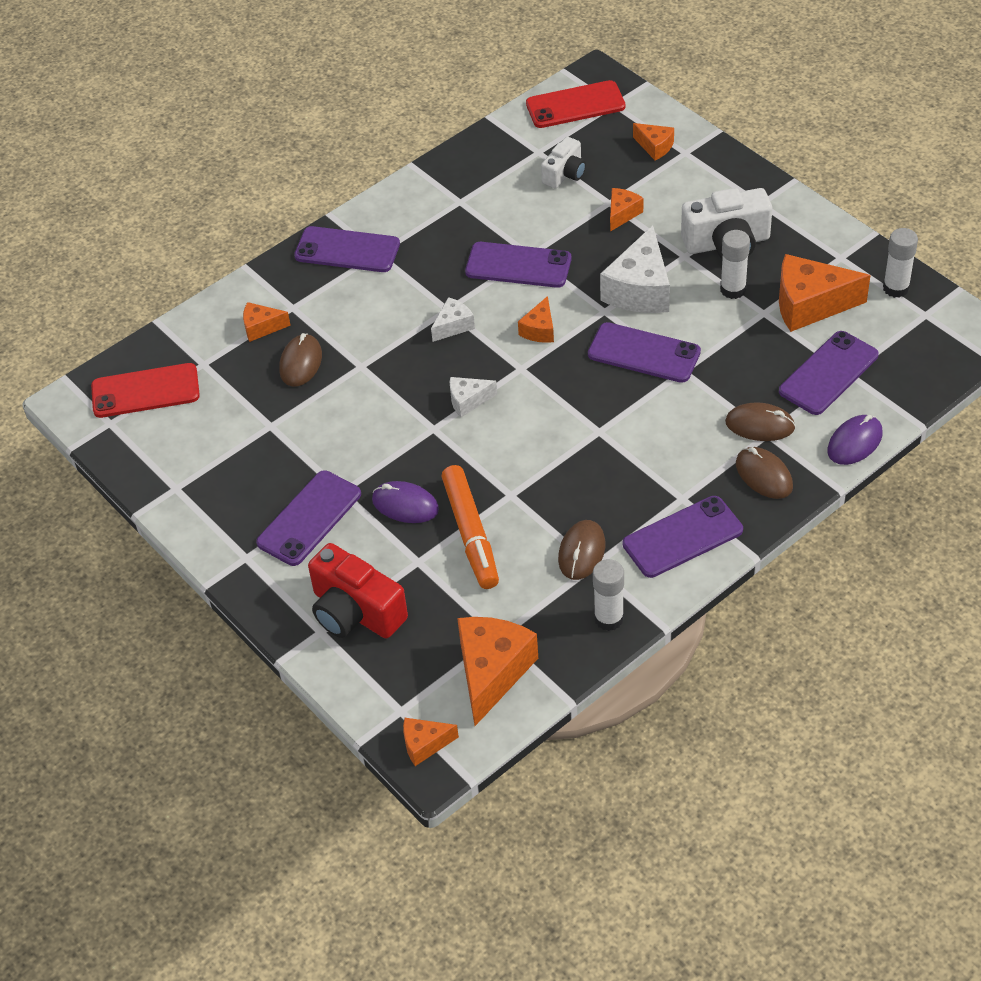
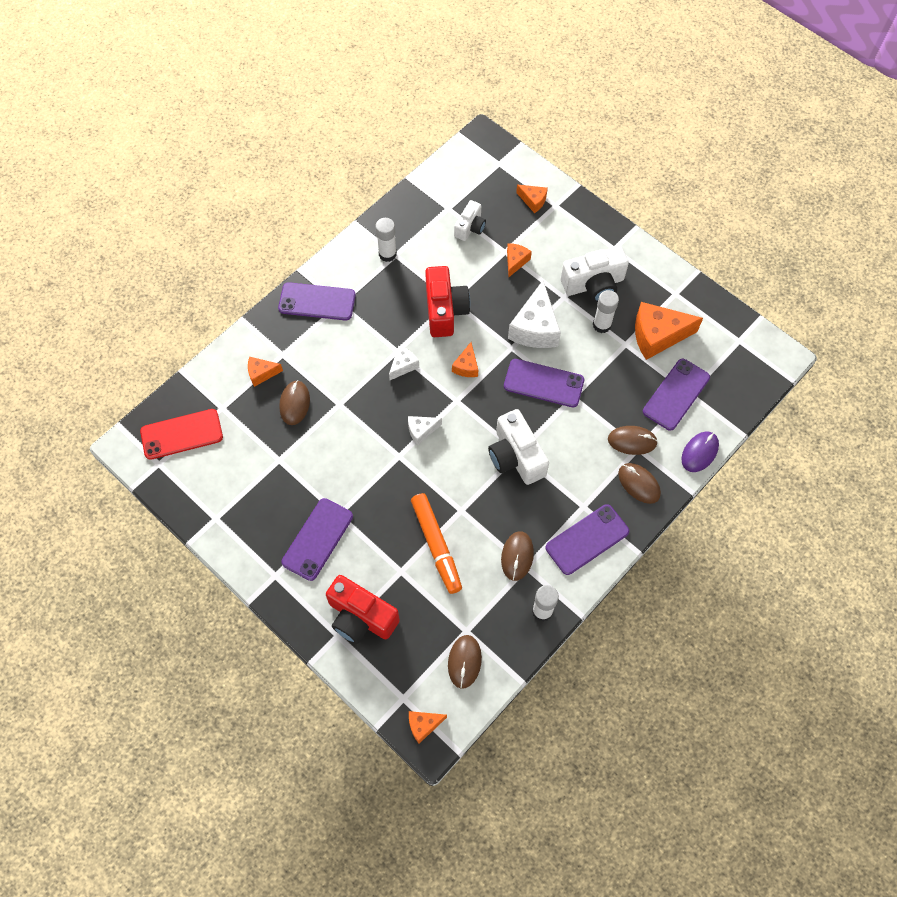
camera: 10 degrees left, 15 degrees up
purple mouse [372,481,439,523] -> none
orange cheese [457,617,538,726] -> brown mouse [448,635,482,689]
purple phone [465,242,571,288] -> red camera [425,266,470,337]
red phone [526,80,625,128] -> none
white glue stick [883,228,918,298] -> white glue stick moved to [375,218,397,262]
none -> white camera [488,409,549,485]

